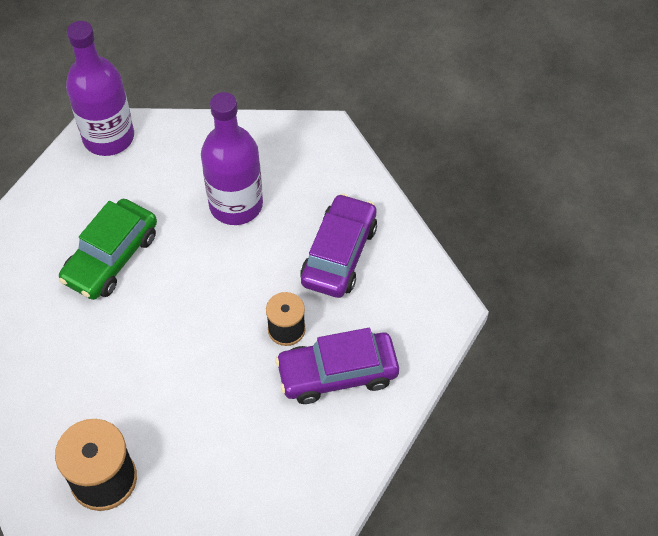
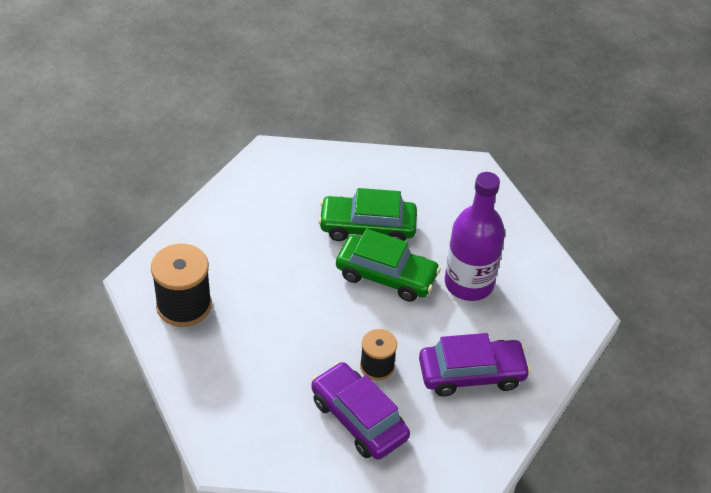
camera: 60 degrees right, 10 degrees down
purple bottle [66,21,134,156] -> none
none -> green car [336,229,441,302]

